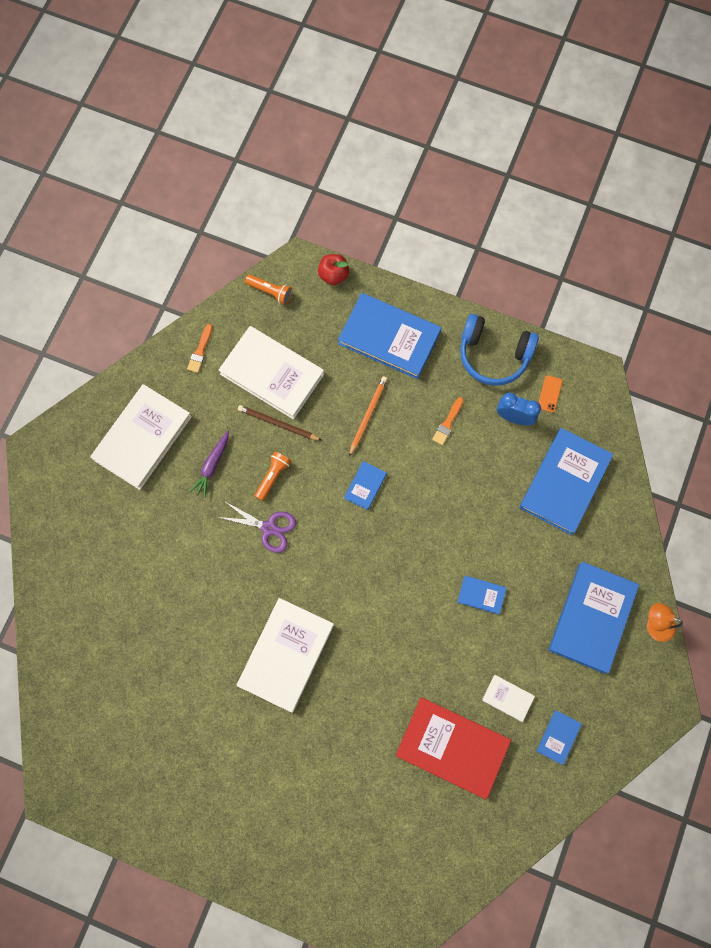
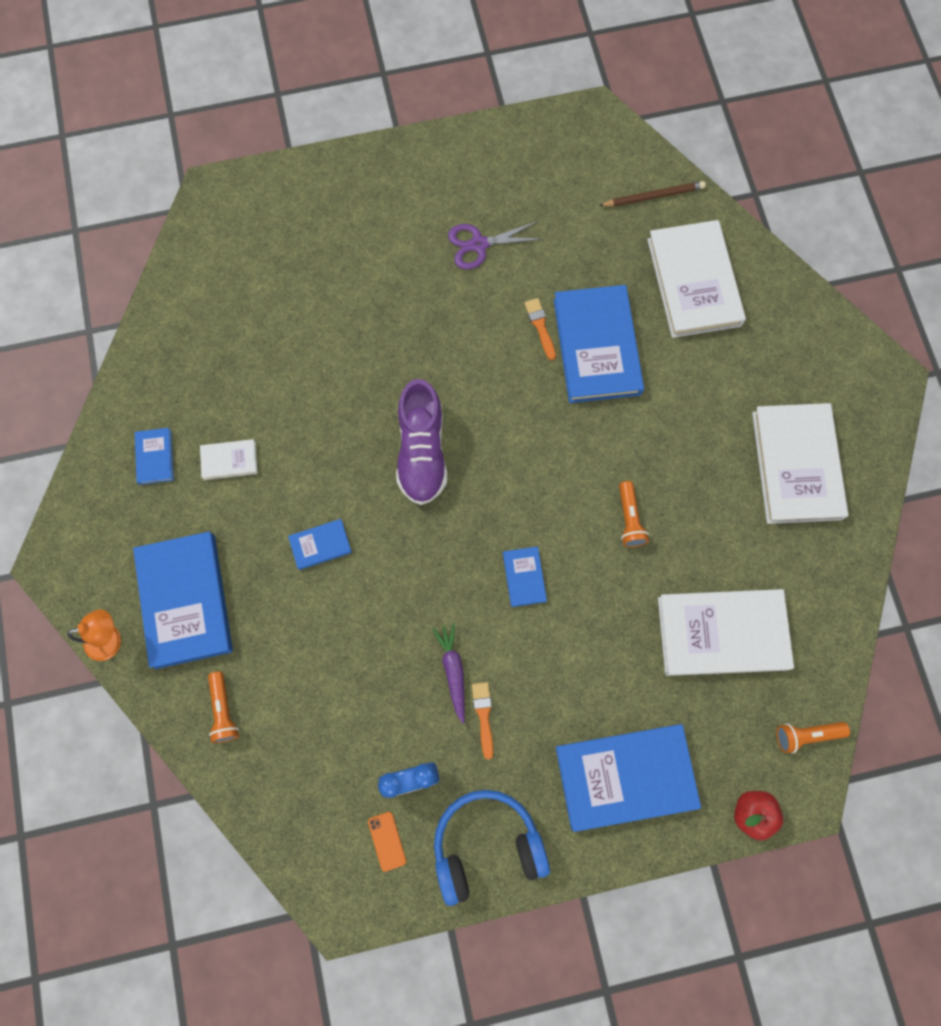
camera: 145 degrees right, 0 degrees up
orange brush [187,324,212,373] -> orange brush moved to [524,298,556,360]
purple carrot [190,430,229,498] -> purple carrot moved to [432,623,465,724]
purple scissors [218,501,296,553] -> purple scissors moved to [448,221,543,269]
white book [237,598,334,713] -> white book moved to [647,220,746,338]
brown pencil [238,405,322,441] -> brown pencil moved to [599,181,706,207]
orange pencil [349,376,387,457] -> none
red book [396,697,511,799] -> none
blue book [519,428,614,535] -> blue book moved to [554,285,644,403]
none -> orange flashlight [208,671,239,743]
none -> purple shoe [396,379,447,505]

